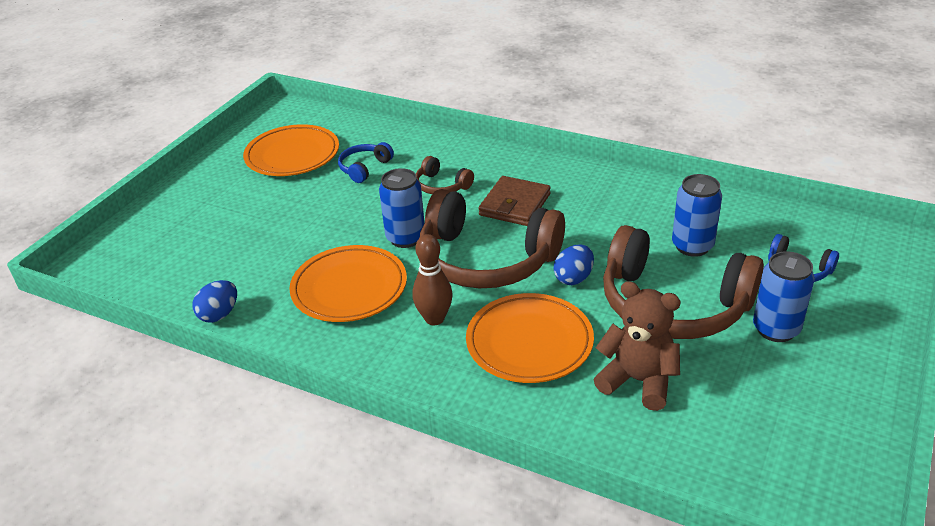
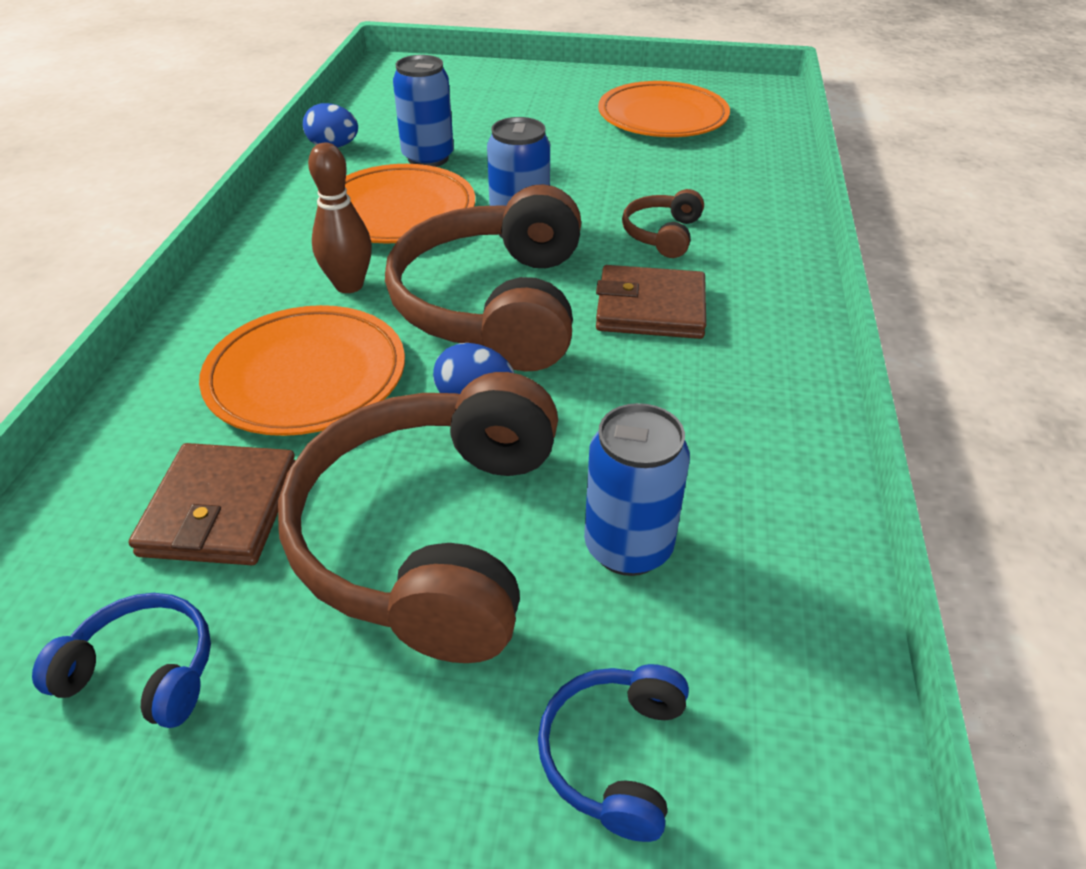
camera: 70 degrees right, 5 degrees up
blue headphones [338,142,394,183] -> blue headphones moved to [32,593,211,728]
brown teddy bear [594,281,681,411] -> brown wallet [129,443,296,565]
blue can [753,251,815,342] -> blue can moved to [393,55,454,167]

